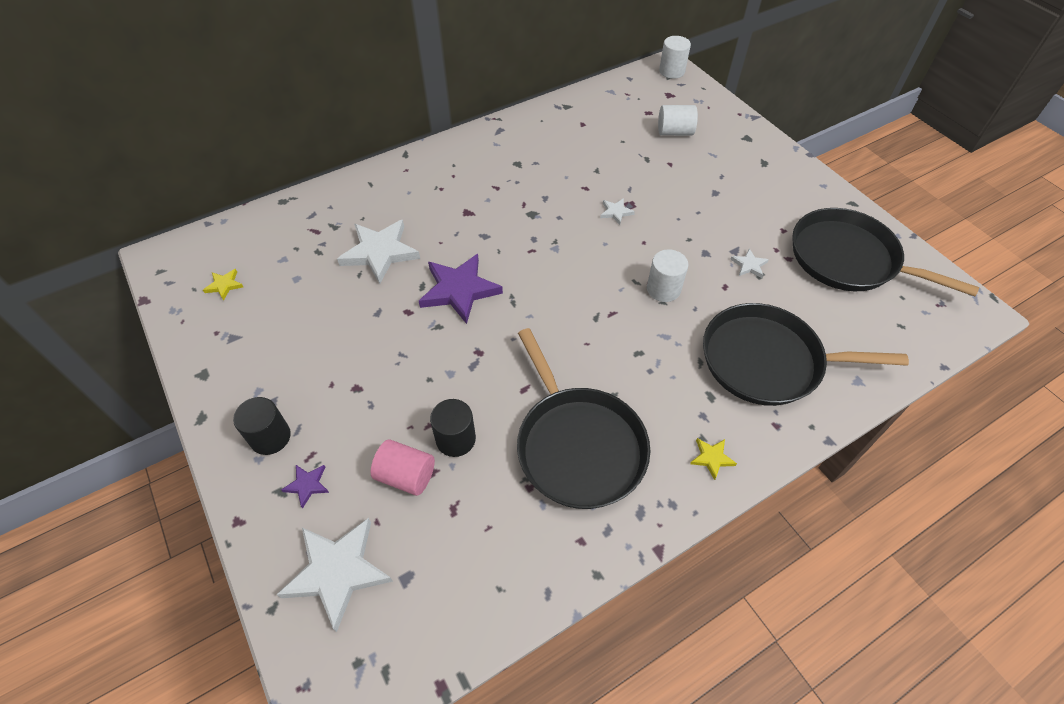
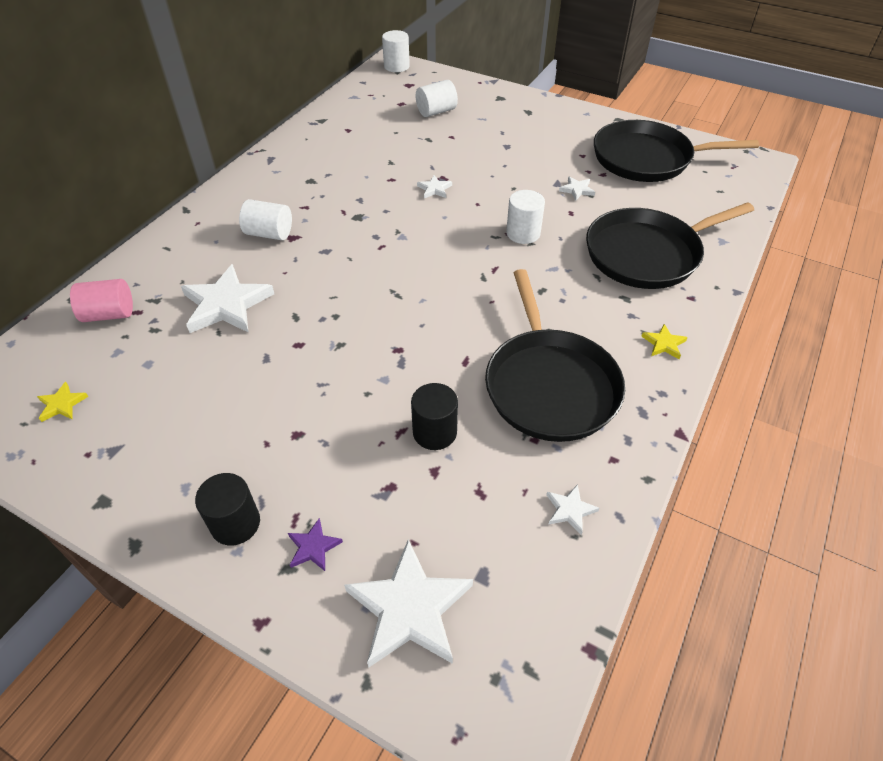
camera: 30 degrees left, 5 degrees down
pink cylinder [371,439,435,496] -> pink cylinder moved to [70,279,133,322]
purple star [419,254,503,324] -> none
black pan [517,328,650,509] -> black pan turned 45 degrees clockwise [485,269,625,442]
none -> white cylinder [239,199,292,240]
none -> white star [546,484,599,535]

